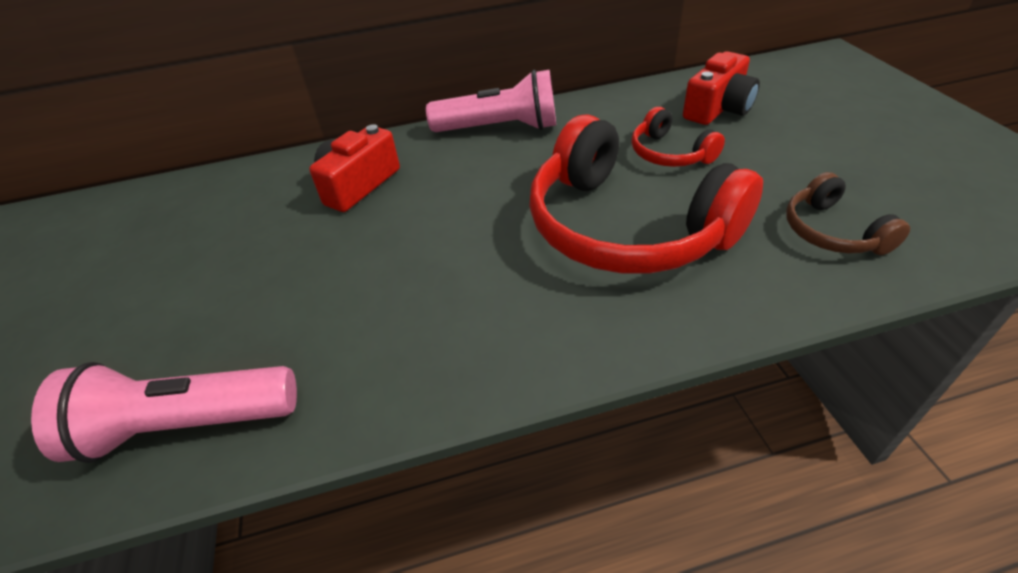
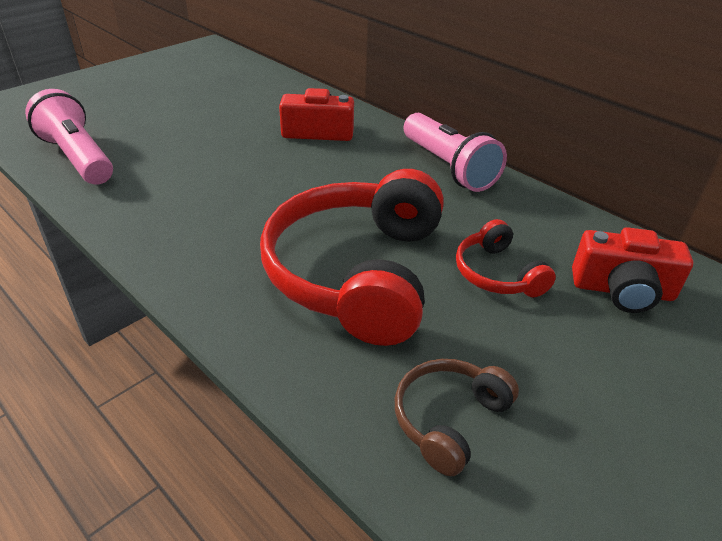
camera: 55 degrees right, 5 degrees down
red headphones [631,107,725,167] -> red headphones turned 45 degrees counterclockwise [456,219,556,297]

